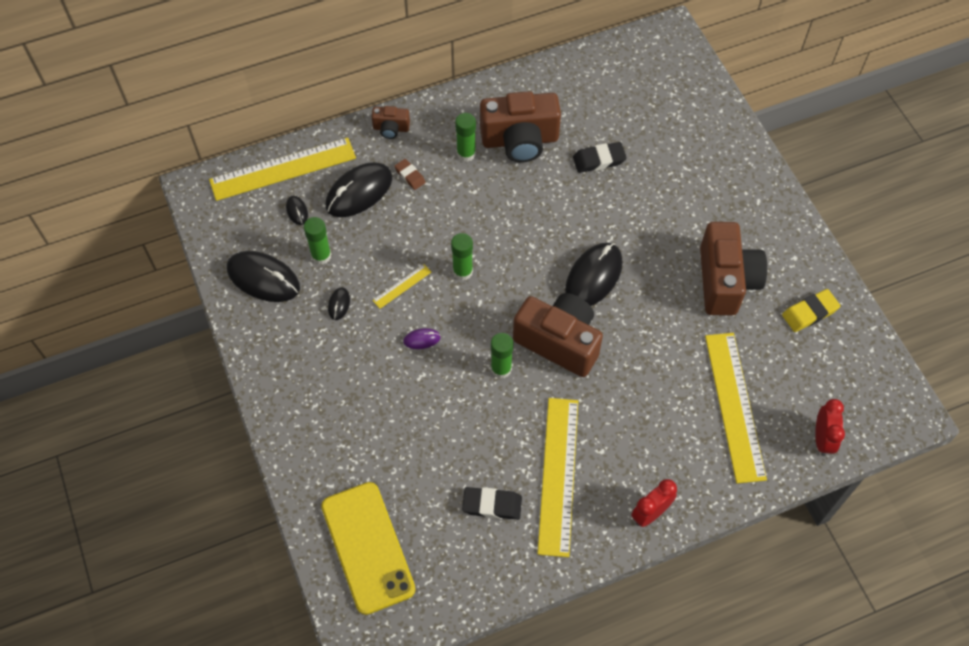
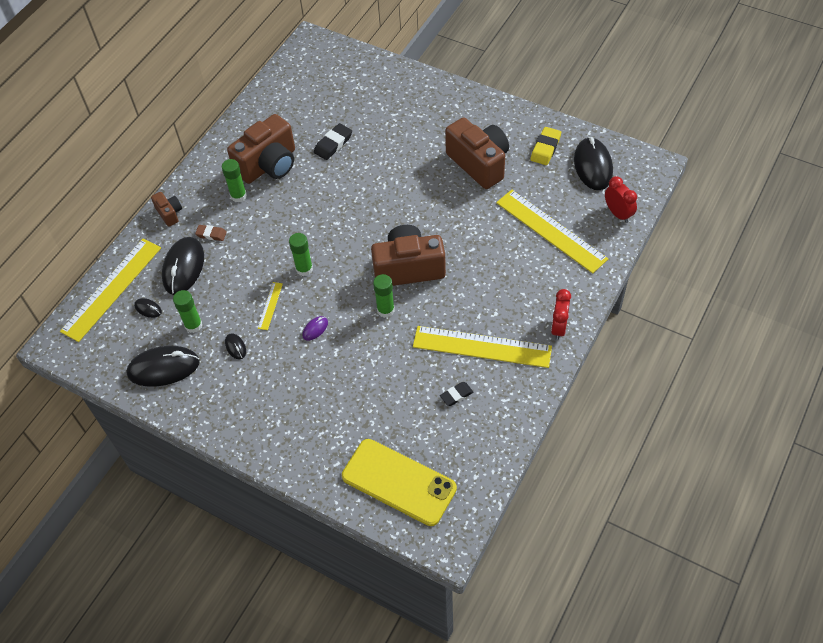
camera: 35 degrees left, 5 degrees down
brown camera [372,106,410,139] -> brown camera turned 90 degrees counterclockwise [151,192,182,227]
black eraser [462,487,522,520] -> black eraser [440,382,473,406], size x0.66
yellow ruler [537,398,578,557] -> yellow ruler turned 45 degrees counterclockwise [413,326,552,368]
black mouse [565,243,623,306] -> black mouse moved to [574,137,613,190]

